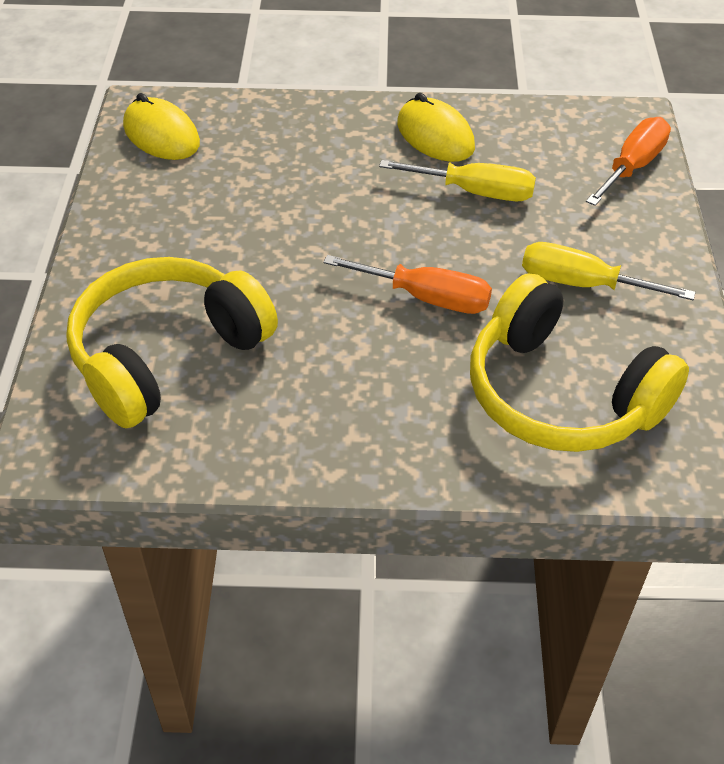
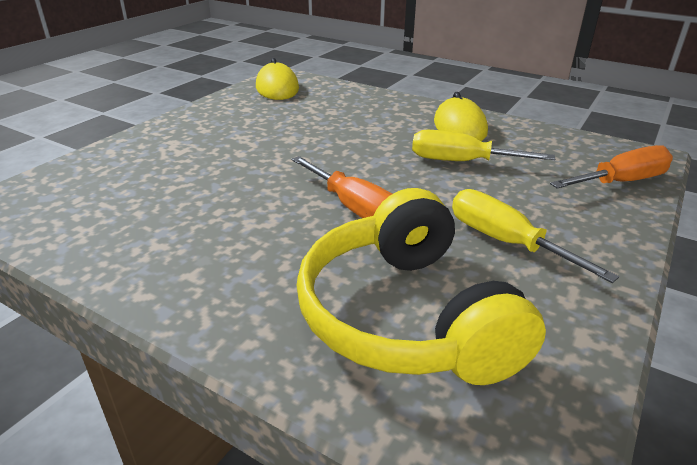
camera: 30 degrees right, 15 degrees down
yellow headphones [66,257,278,428] -> none
yellow screwdriver [379,160,536,201] -> yellow screwdriver turned 150 degrees clockwise [412,130,555,161]

